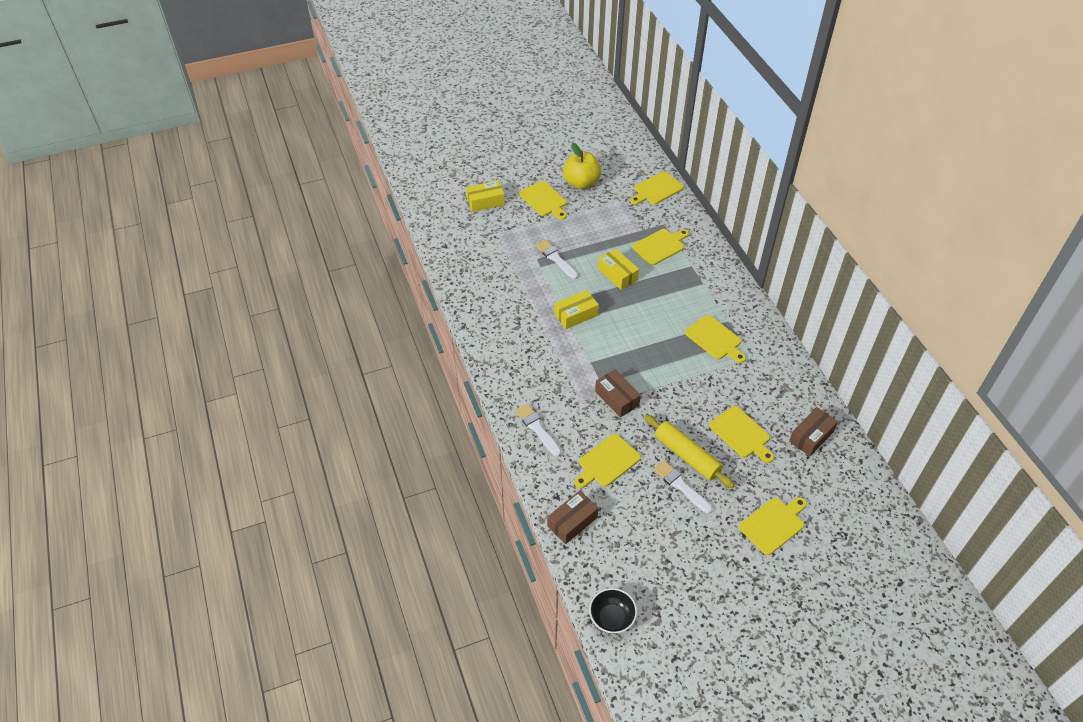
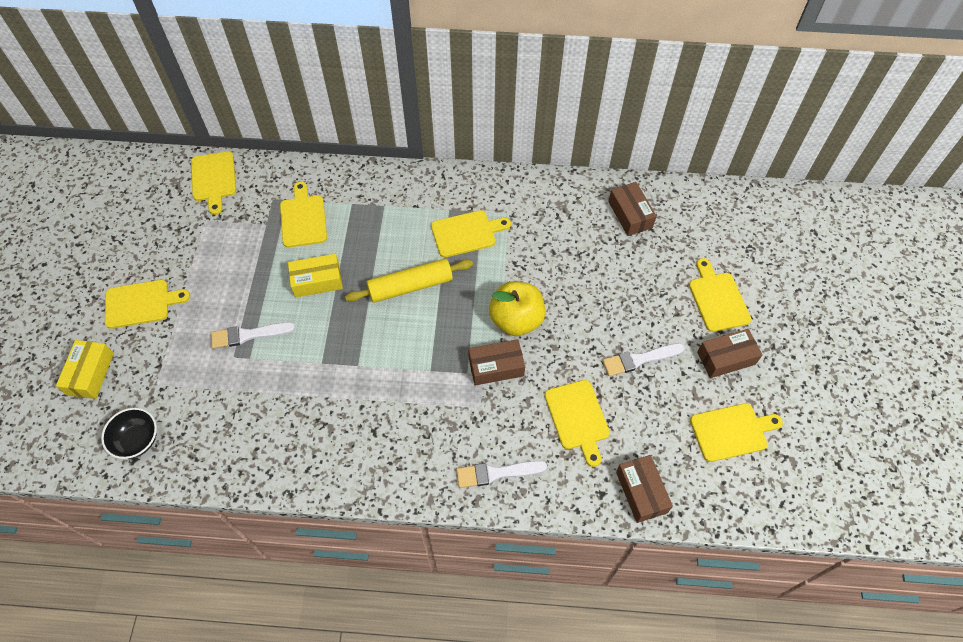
camera: 65 degrees left, 10 degrees up
yellow box [554,290,599,329] -> none
yellow apple [563,143,601,189] -> yellow apple moved to [489,281,546,336]
black bowl [589,588,637,634] -> black bowl moved to [101,408,157,459]
yellow rolling pin [644,414,735,488] -> yellow rolling pin moved to [345,259,473,303]
yellow cutting board [709,406,774,463] -> yellow cutting board moved to [690,403,783,462]
none -> brown box [697,329,763,378]

